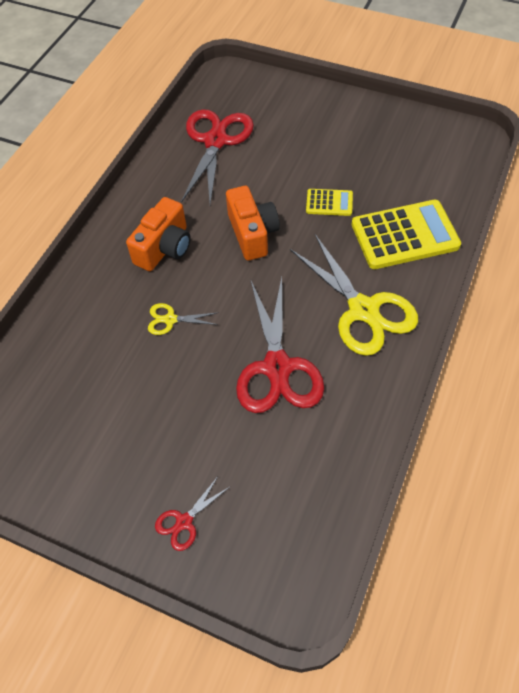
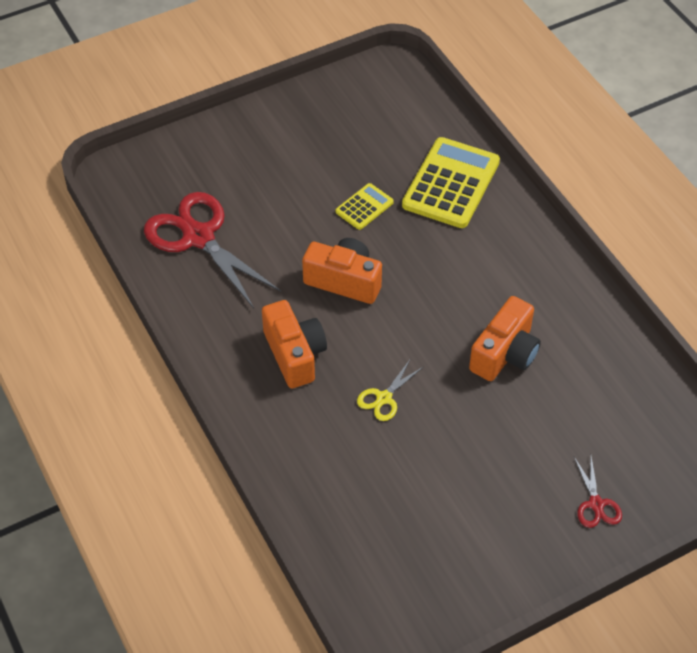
camera: 55 degrees left, 5 degrees down
red scissors [236,277,324,413] -> orange camera [469,296,541,381]
yellow scissors [290,234,418,356] -> none

